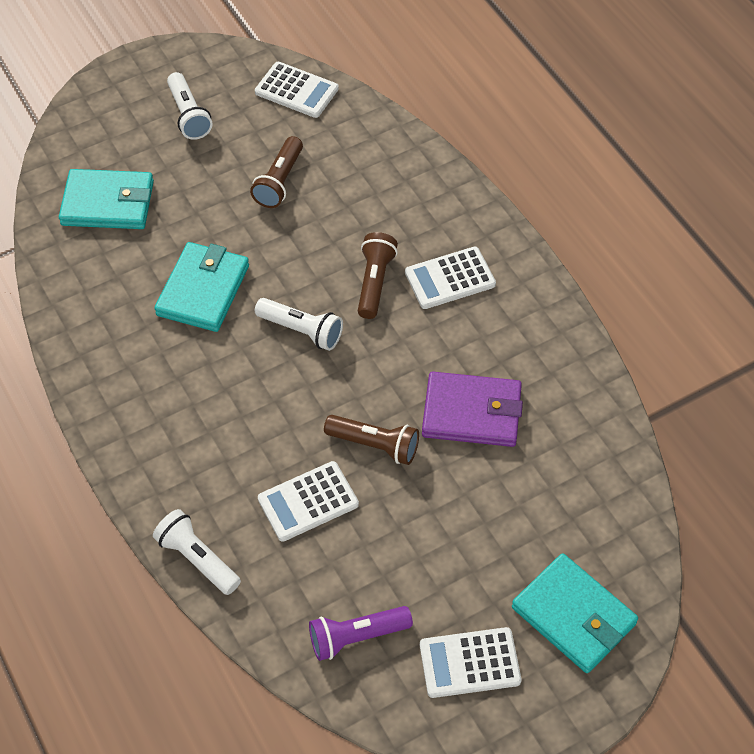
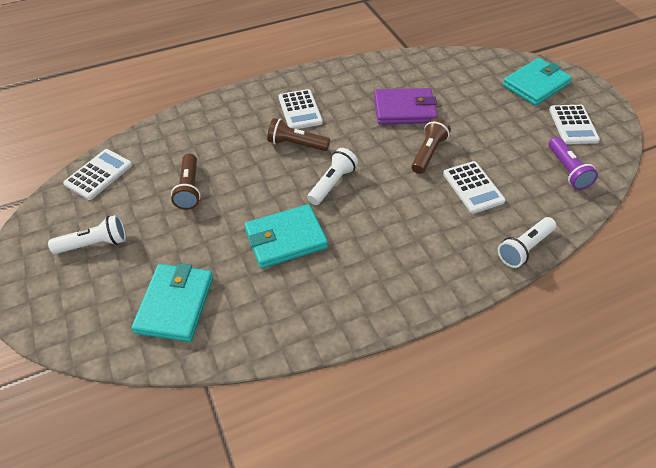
camera: 85 degrees left, 5 degrees down
turquoise wallet [154,242,249,332] -> turquoise wallet turned 45 degrees counterclockwise [244,204,328,269]
brown flashlight [250,136,303,208] -> brown flashlight turned 60 degrees clockwise [171,154,200,210]
purple wallet [422,372,523,447] -> purple wallet turned 75 degrees clockwise [374,88,438,124]

